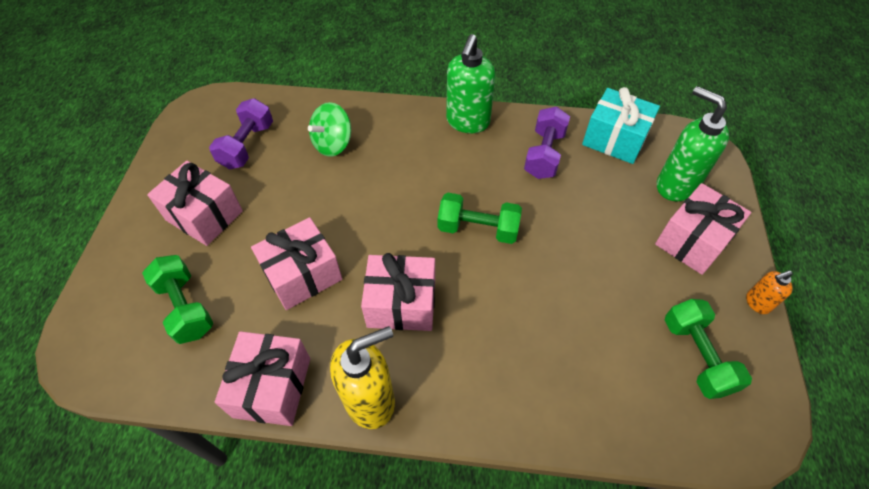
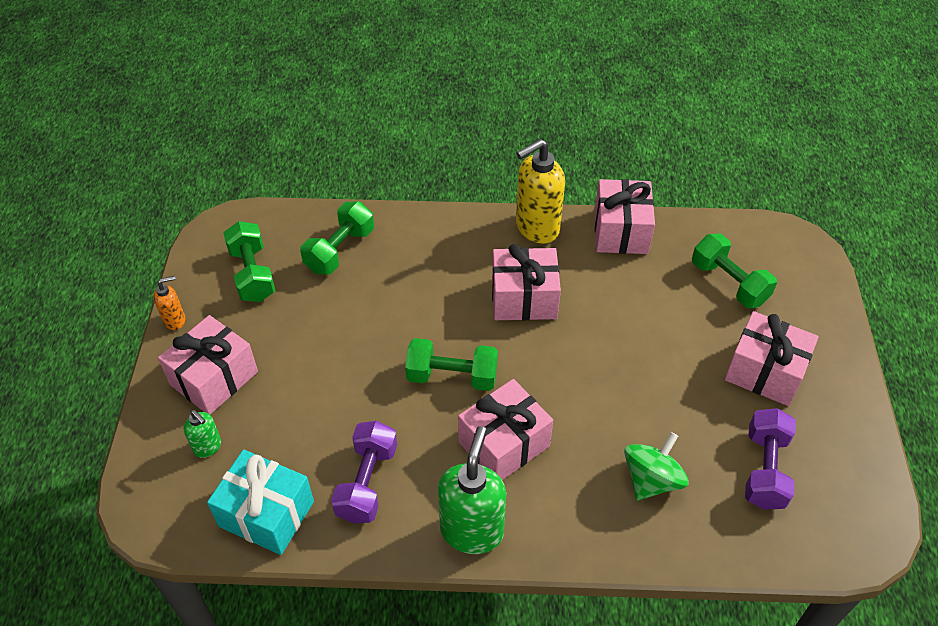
camera: 175 degrees right, 5 degrees down
pink gift [251,217,342,310] -> pink gift moved to [458,379,553,480]
green soap dispenser [657,86,729,201] -> green soap dispenser [184,410,221,458], size x0.50
none -> green dumbbell [300,201,374,275]

